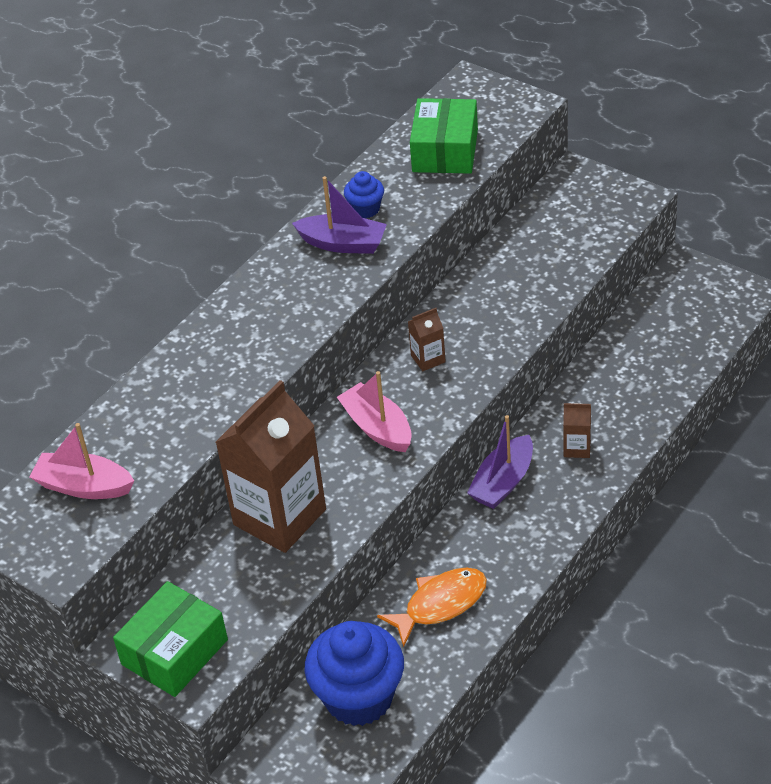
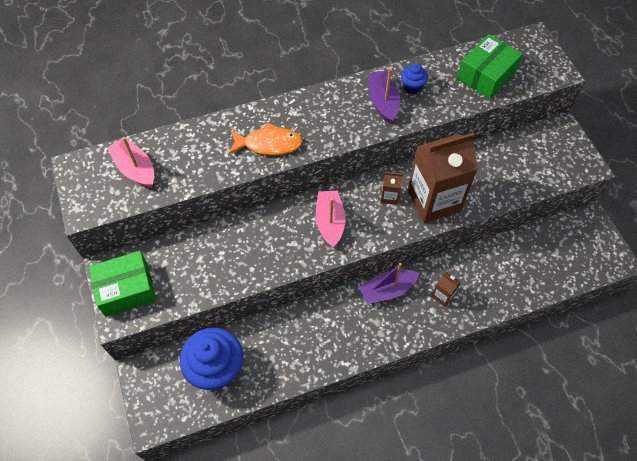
camera: 30 degrees right, 15 degrees up
brown carton [215,380,326,553] -> brown carton moved to [407,133,478,223]
purple boat [292,176,387,254] -> purple boat turned 150 degrees counterclockwise [368,68,400,124]
orange fish [377,568,487,647] -> orange fish moved to [229,123,303,155]

